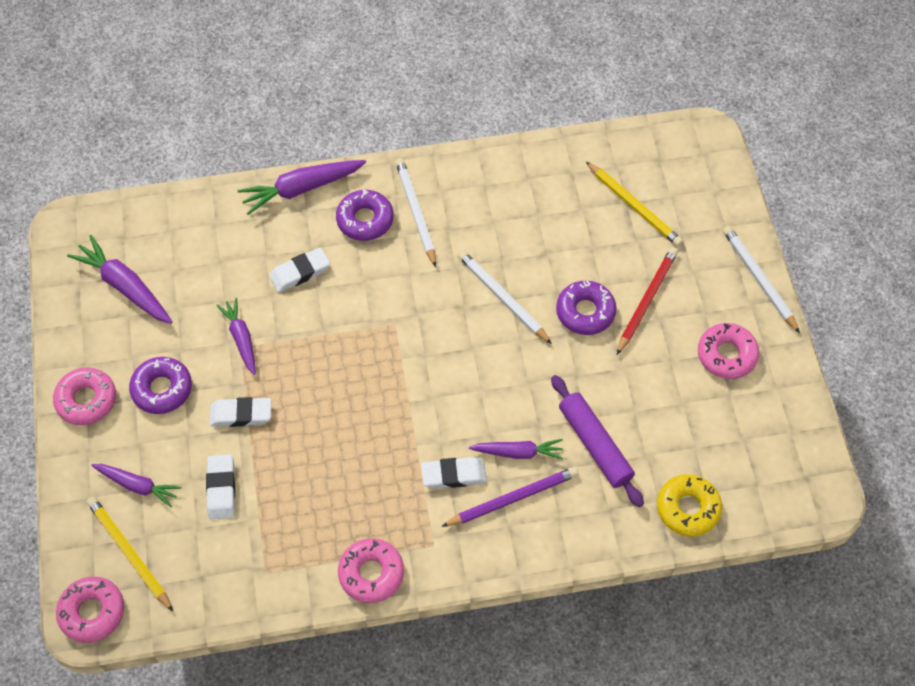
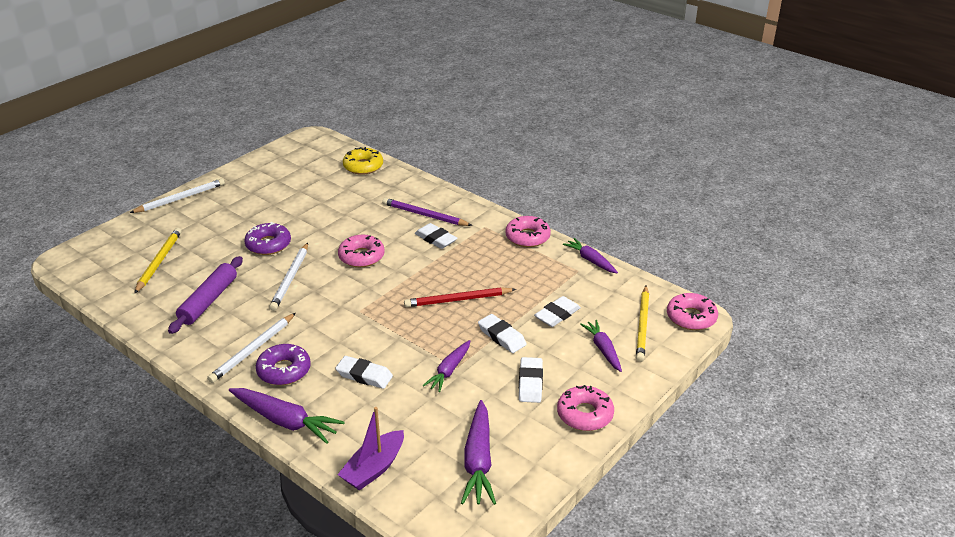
camera: 130 degrees left, 25 degrees down
purple donut [129,357,192,414] -> white eraser [519,357,543,403]
purple carrot [469,439,563,460] -> purple carrot moved to [563,238,618,273]
purple rolling pin [551,375,644,507] -> purple rolling pin moved to [168,256,243,334]
red pencil [617,247,678,355] -> red pencil moved to [404,287,516,307]
pink donut [698,323,759,379] -> pink donut moved to [338,235,385,267]
white pencil [723,226,800,333] -> white pencil turned 150 degrees counterclockwise [130,178,225,213]
none -> purple boat [337,407,404,491]

